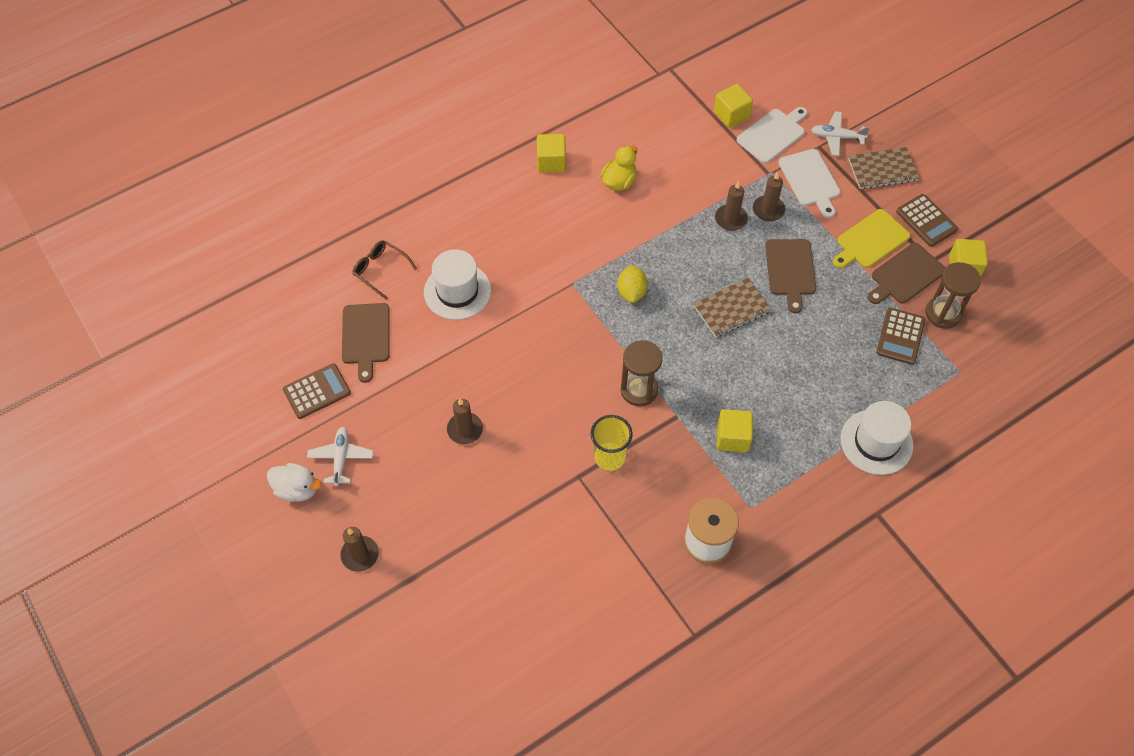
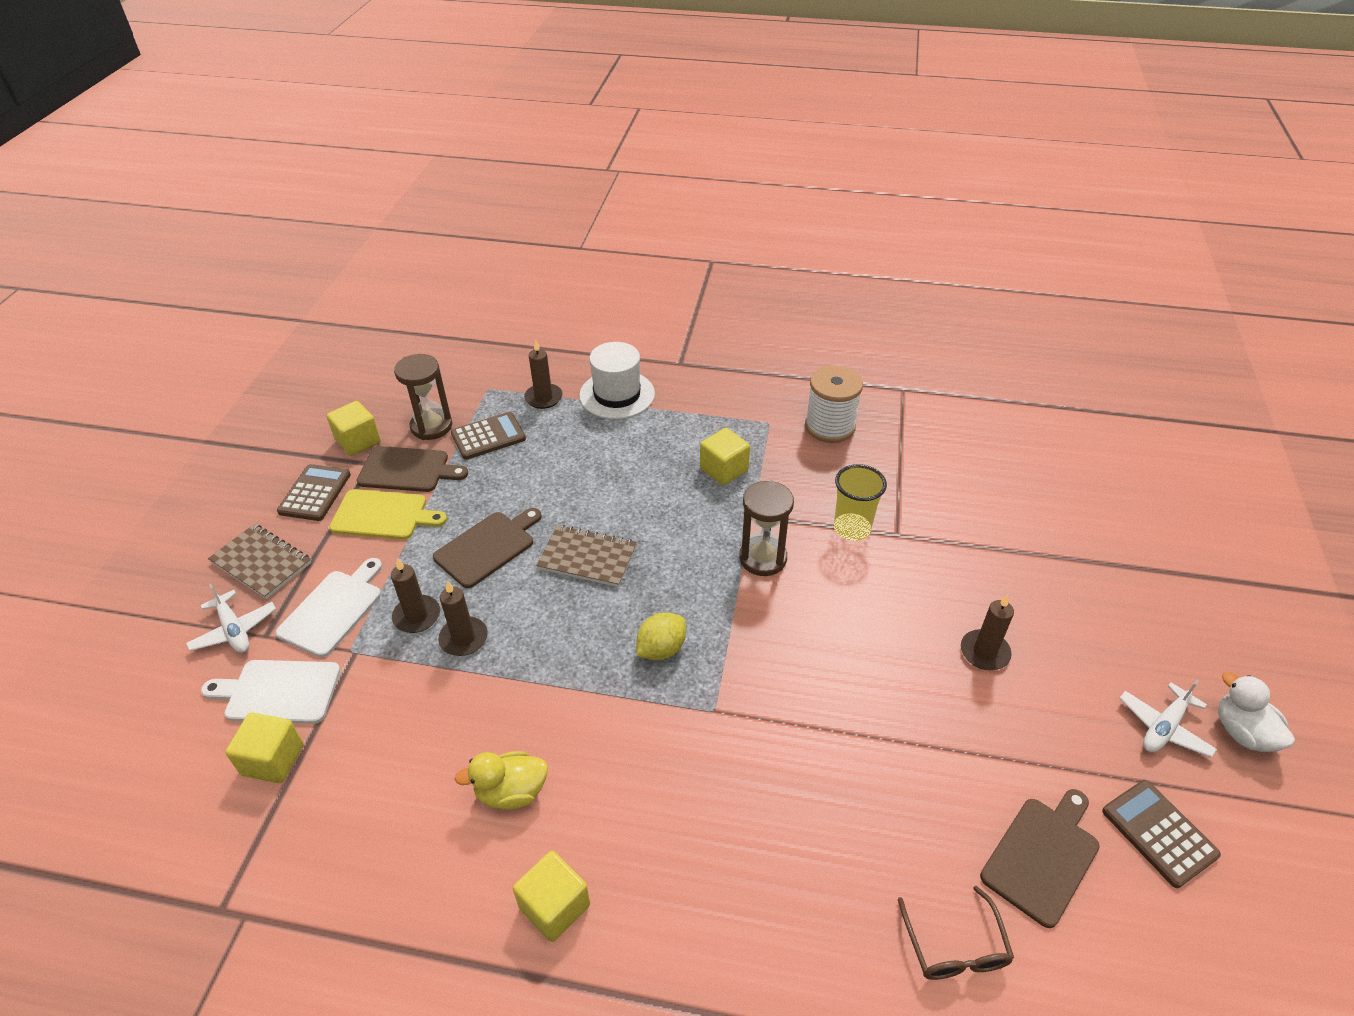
camera: 135 degrees left, 15 degrees down
brown calculator [283,363,351,419] -> brown calculator turned 45 degrees clockwise [1102,780,1221,888]
brown candle [340,527,379,572] -> brown candle moved to [524,340,563,409]
white hat [424,249,491,320] -> none

